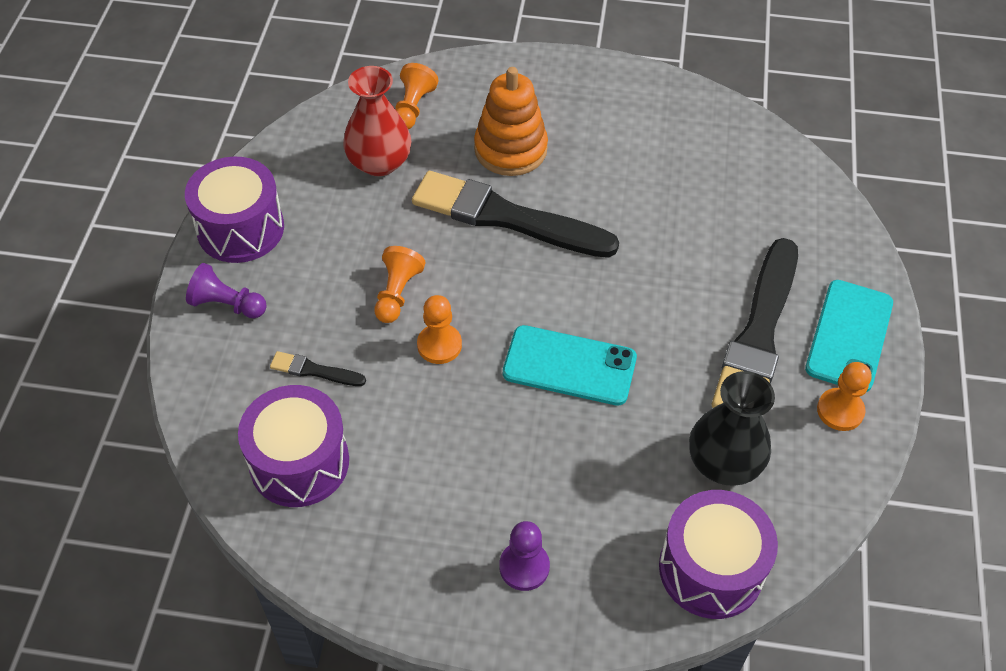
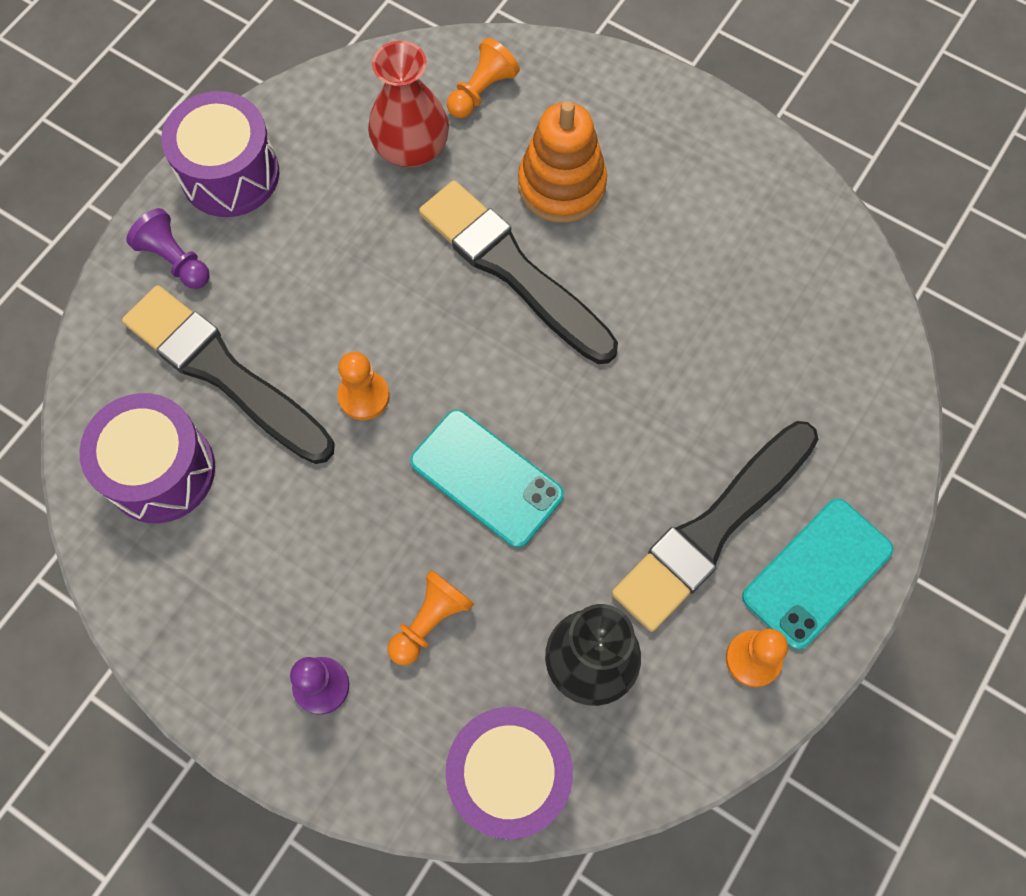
camera: 25 degrees right, 15 degrees up
black brush [270,351,366,386] -> black brush [122,285,335,464], size x2.38
orange pawn [374,246,426,323] -> orange pawn moved to [388,569,474,665]

